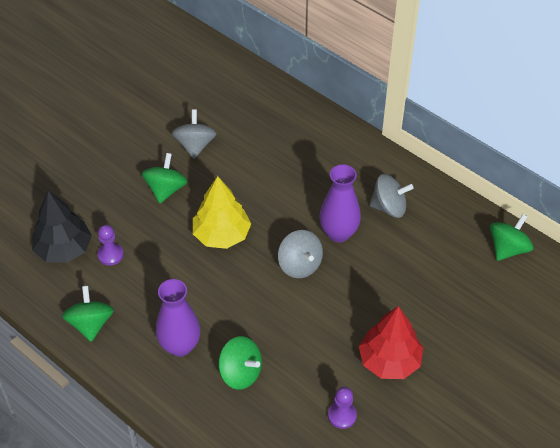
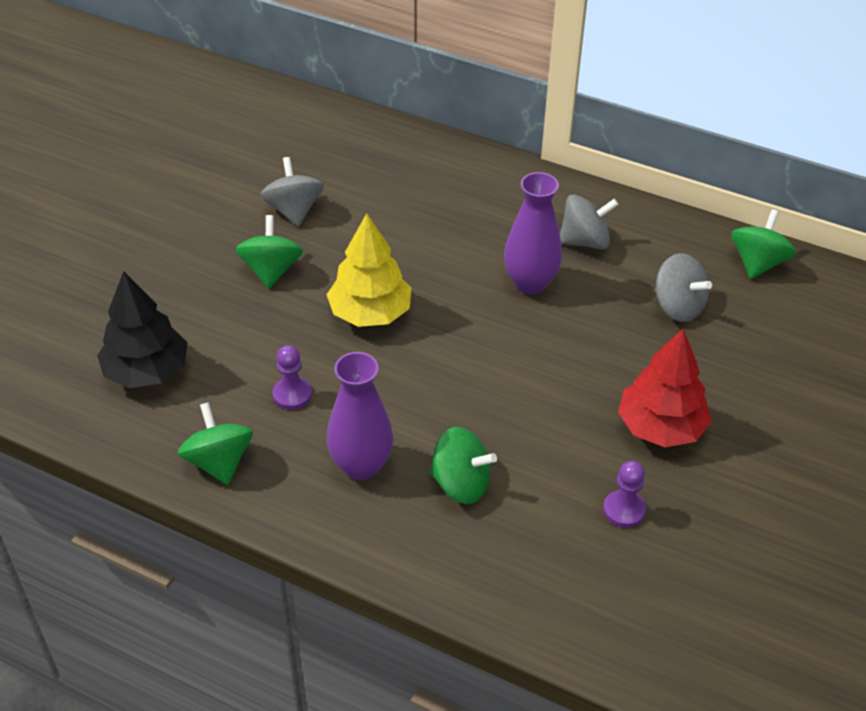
camera: 15 degrees left, 5 degrees down
purple pawn [97,225,124,266] -> purple pawn moved to [273,345,312,410]
grey spinning top [278,230,323,279] -> grey spinning top moved to [655,253,712,322]

